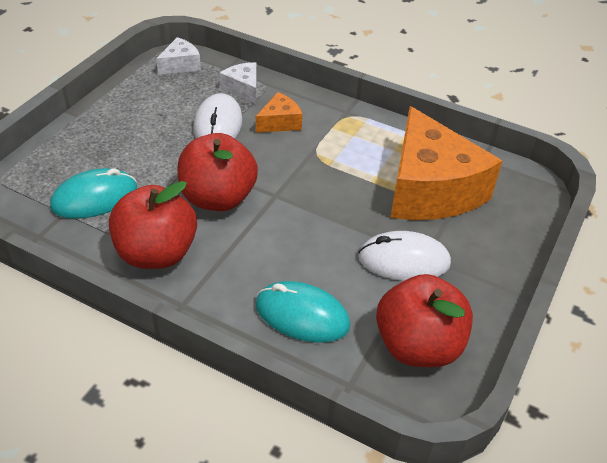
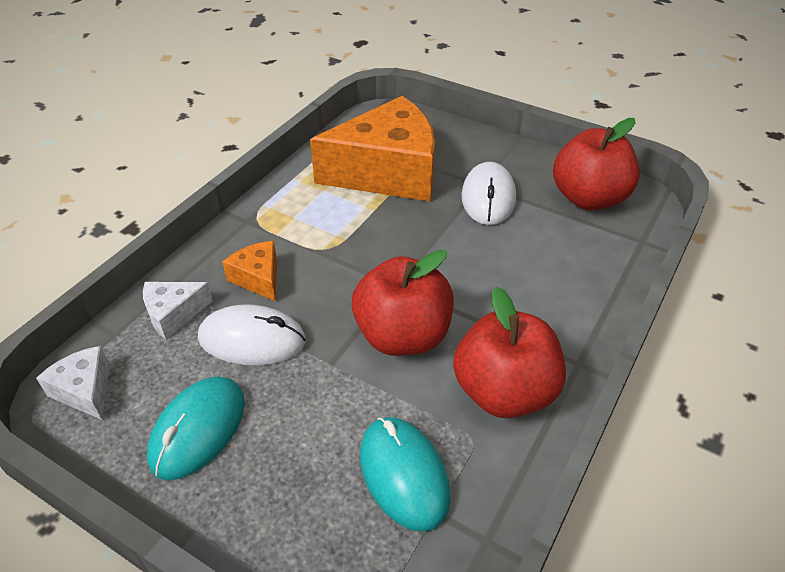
camera: 85 degrees left, 0 degrees up
turquoise mouse [255,281,350,342] -> turquoise mouse moved to [147,376,245,481]

